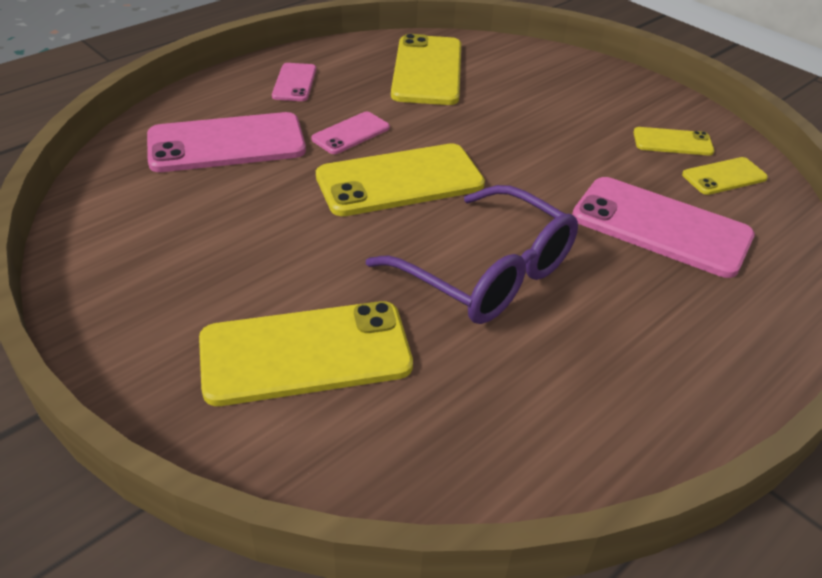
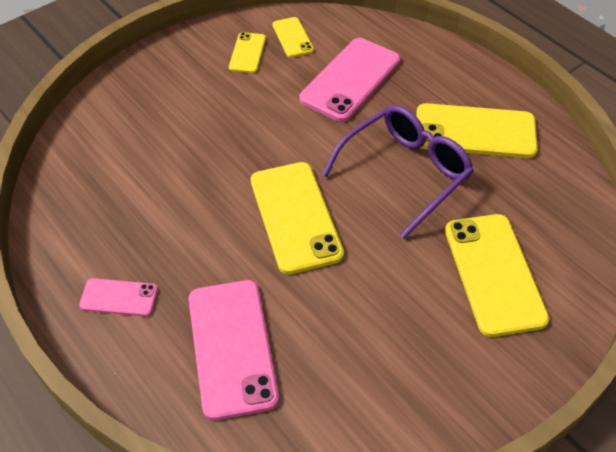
camera: 85 degrees left, 10 degrees up
pink phone [311,112,390,154] -> none
yellow phone [391,34,461,105] -> yellow phone moved to [416,103,538,158]

